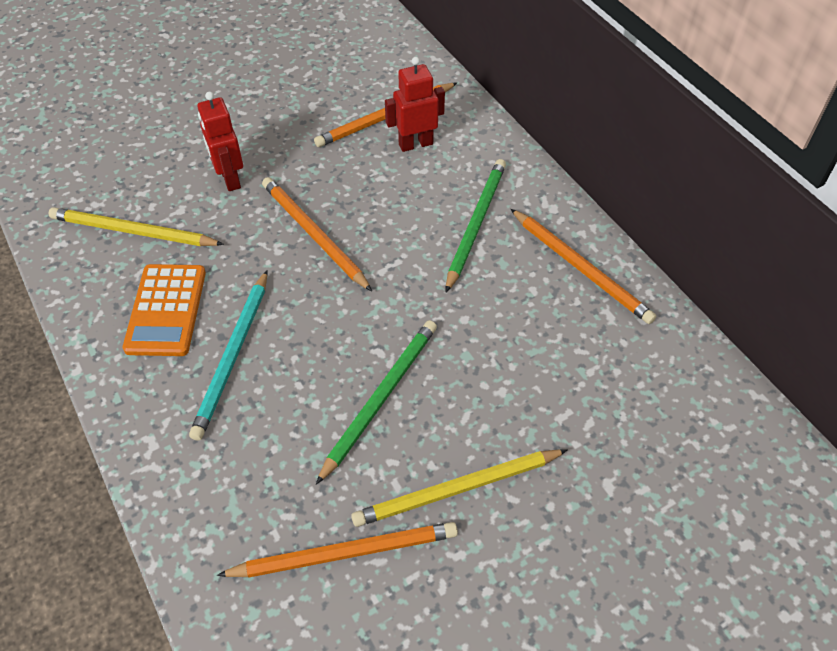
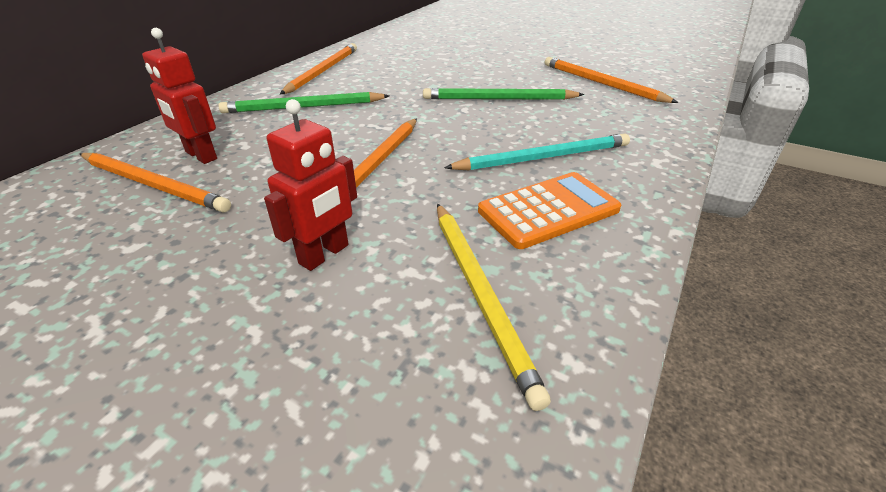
camera: 120 degrees left, 15 degrees down
yellow pencil [351,449,567,527] -> none

